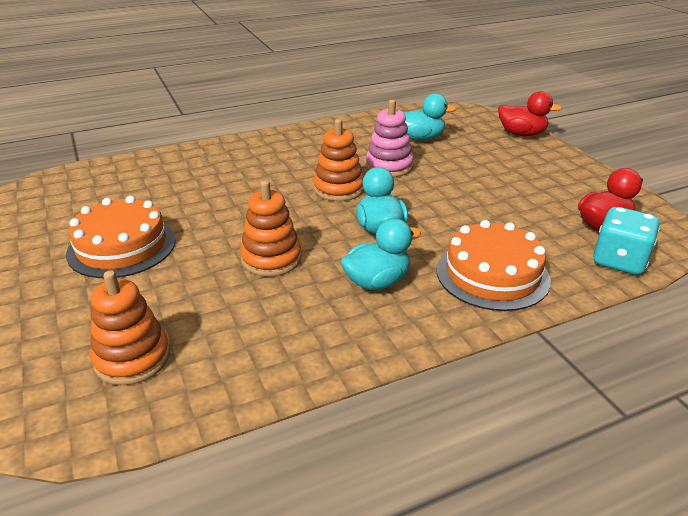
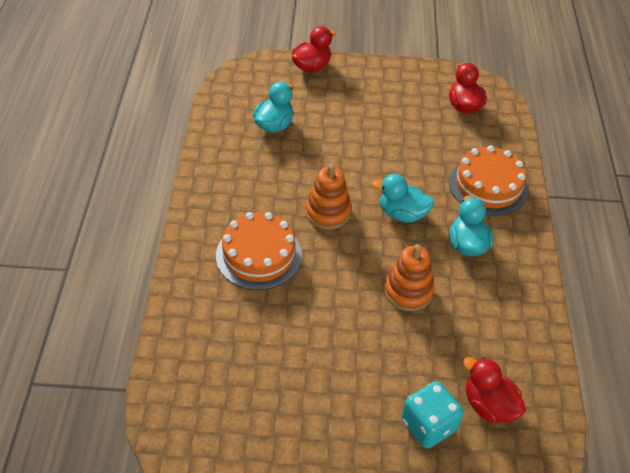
camera: 65 degrees left, 15 degrees up
orange cake [66,196,176,278] -> orange cake moved to [216,212,302,290]
orange stacking toy [90,270,170,385] -> red duck [463,357,526,423]
pink stacking toy [366,100,414,177] -> none
turquoise dice [593,207,660,275] -> turquoise dice moved to [402,381,464,449]

